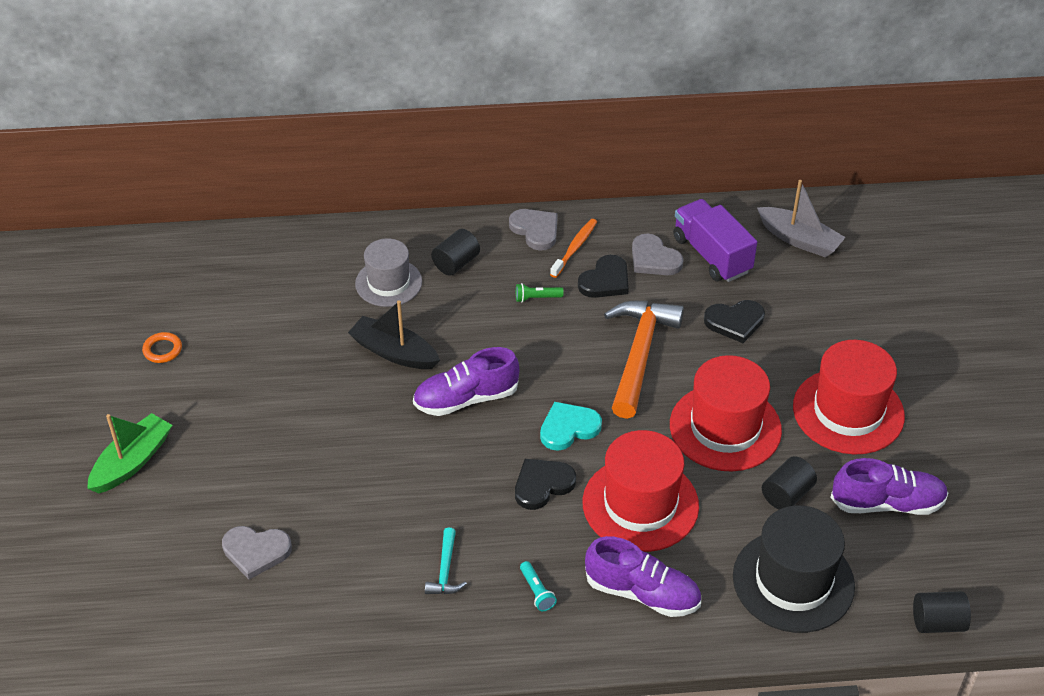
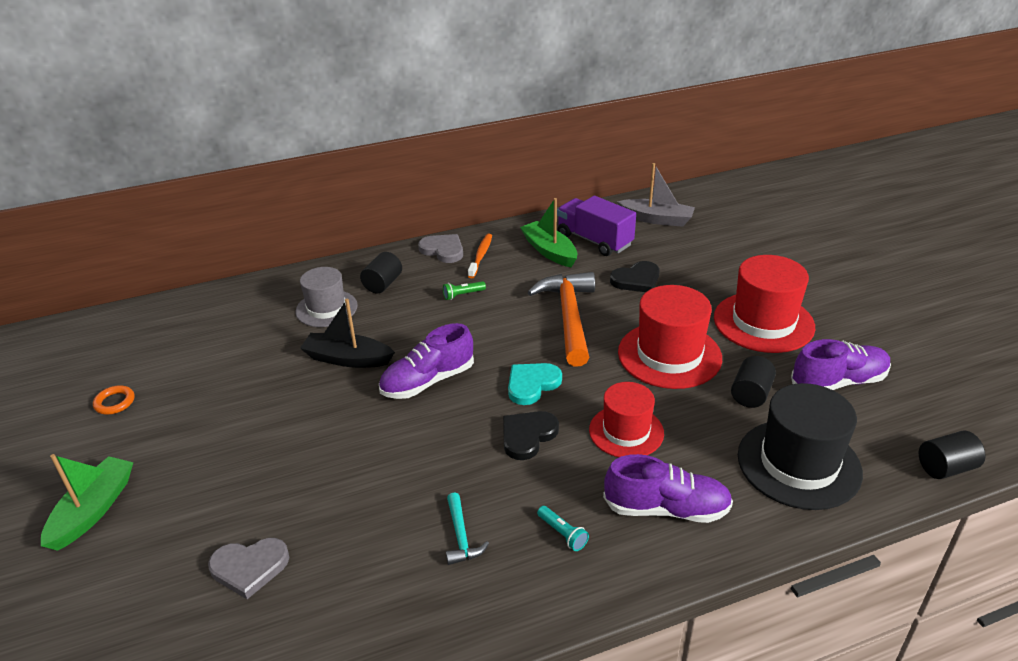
camera: 15 degrees left, 10 degrees down
black heart [578,255,629,298] -> none
red hat [583,430,699,552] -> red hat [589,382,664,457], size x0.65
grey heart [632,234,684,275] -> green boat [520,198,577,268]

